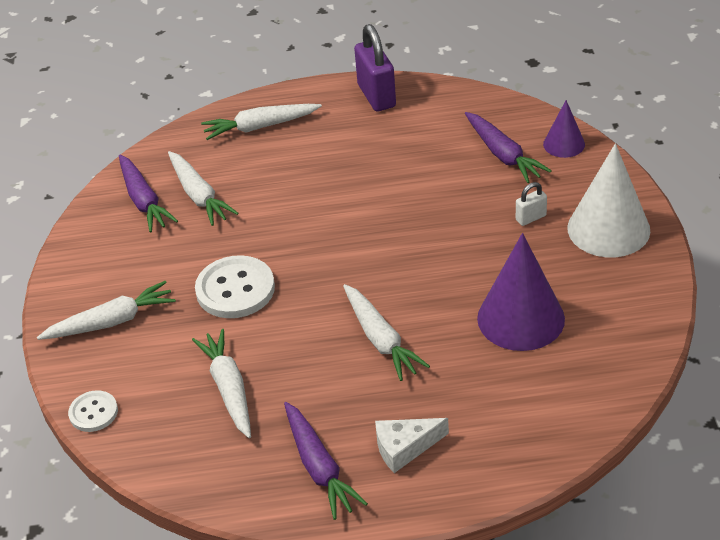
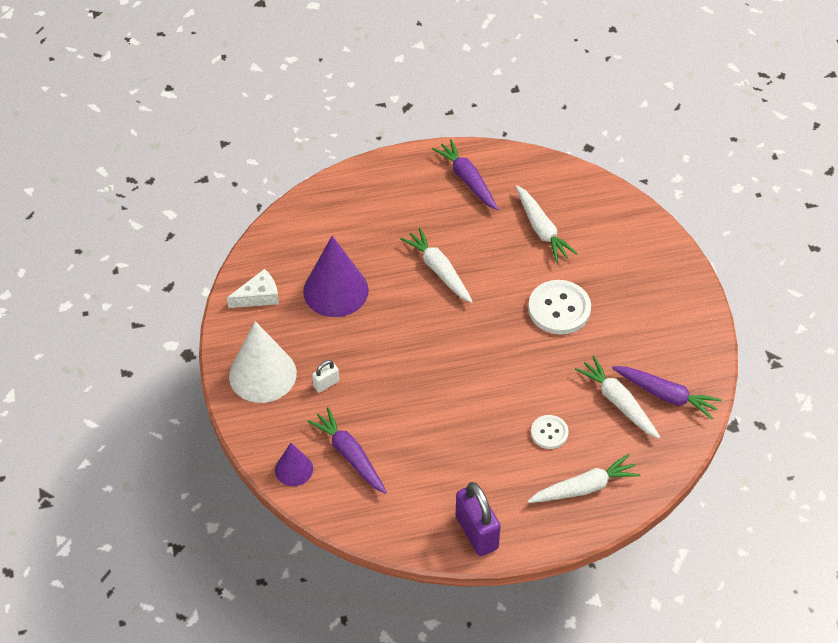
camera: 170 degrees right, 10 degrees up
white carrot [37,281,176,340] -> none
white button [68,390,118,432] -> white button moved to [531,415,569,449]
purple carrot [119,155,178,233] -> purple carrot turned 150 degrees clockwise [612,366,722,420]
white cheese [375,418,449,473] -> white cheese moved to [227,269,279,308]

